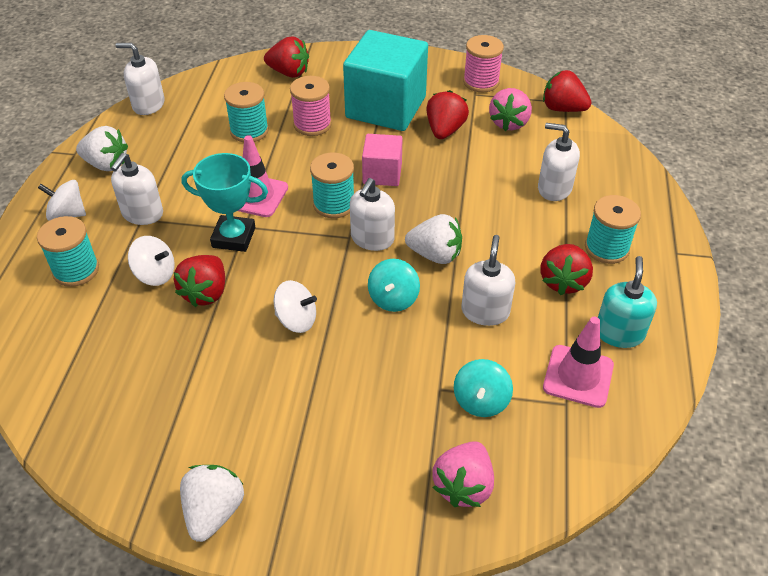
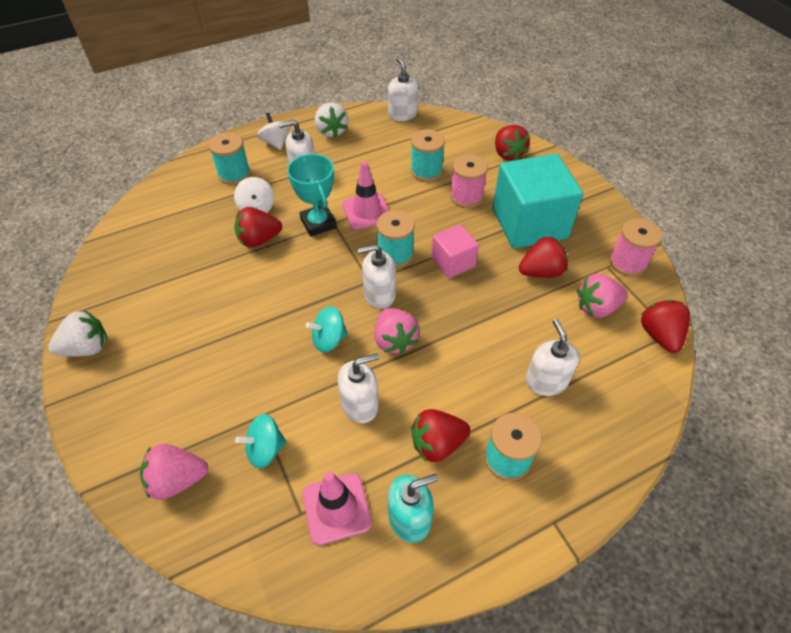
camera: 55 degrees right, 5 degrees up
white spinning top [274,280,317,333] -> none
white strawberry [405,214,462,264] -> pink strawberry [375,308,420,355]

